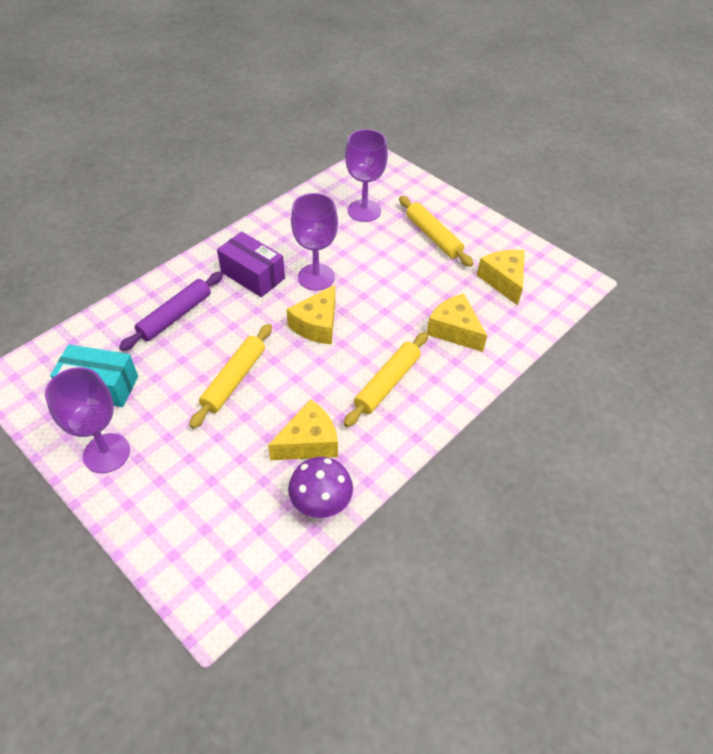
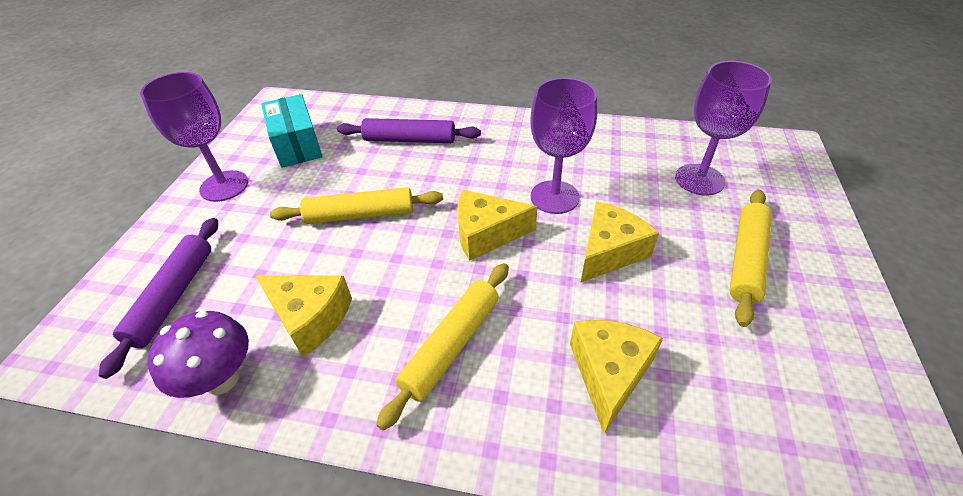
camera: 60 degrees right, 5 degrees down
purple box [217,232,285,297] -> none
yellow rolling pin [344,332,428,427] -> yellow rolling pin turned 60 degrees counterclockwise [376,263,509,430]
yellow cheese [477,250,525,305] -> yellow cheese moved to [581,201,659,282]
none -> purple rolling pin [99,218,218,379]

